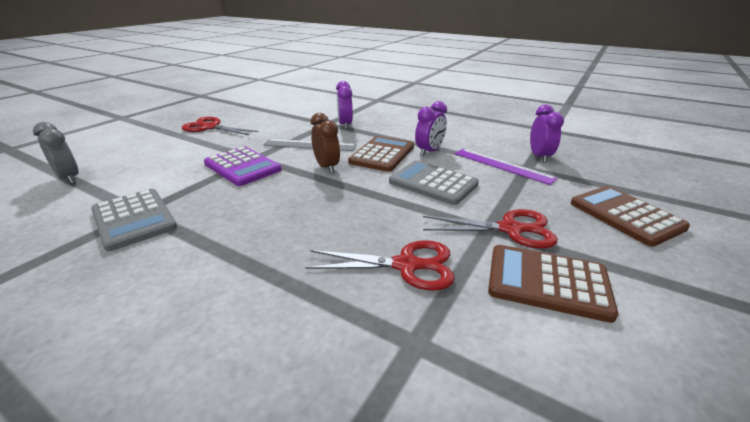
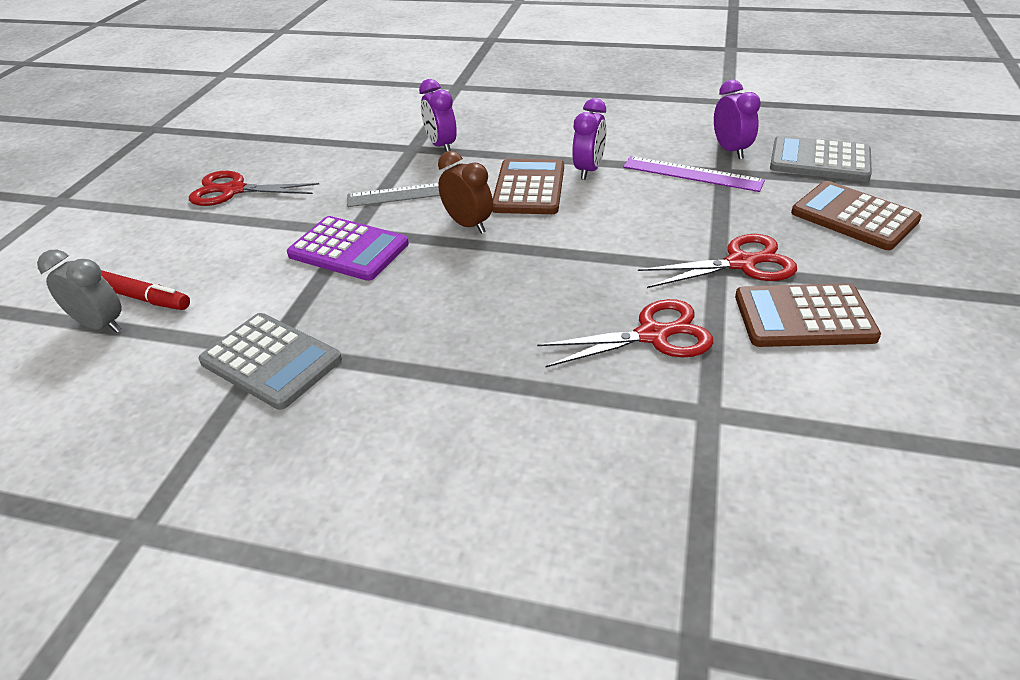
camera: 15 degrees left, 10 degrees up
grey calculator [389,161,479,205] -> grey calculator moved to [770,135,872,181]
none -> red marker [101,270,190,310]

